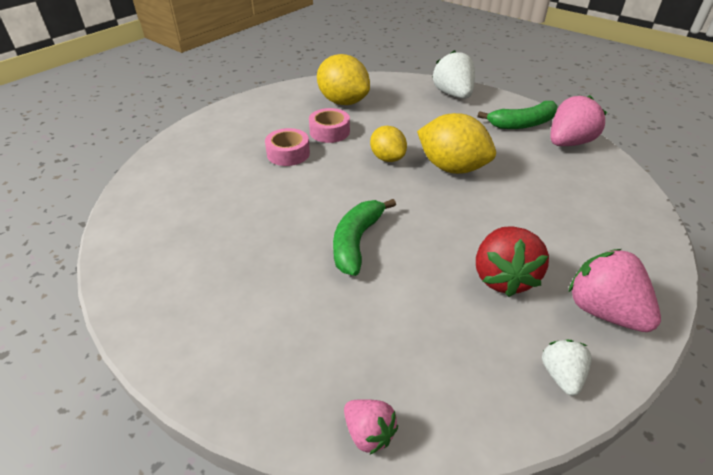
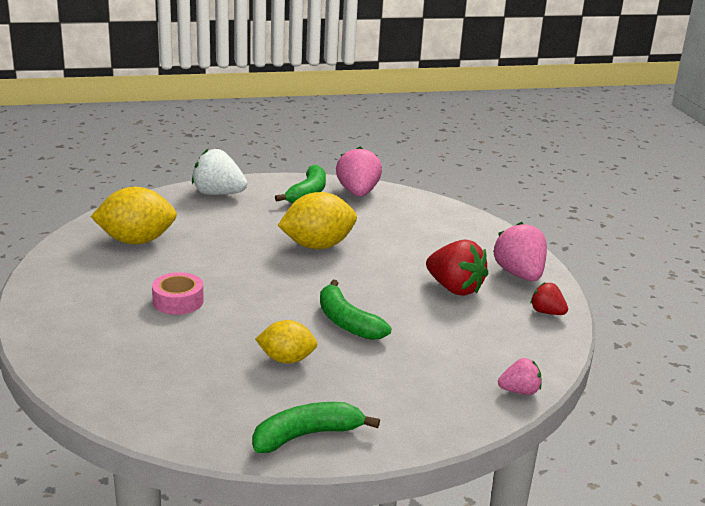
camera: 55 degrees left, 15 degrees down
pink tape [309,108,350,143] -> none
yellow lemon [370,126,407,162] -> yellow lemon moved to [255,320,318,364]
white strawberry [542,340,592,396] -> red strawberry [531,282,568,315]
pink strawberry [568,249,661,332] -> pink strawberry turned 75 degrees clockwise [493,222,547,281]
none -> green banana [252,402,380,453]

